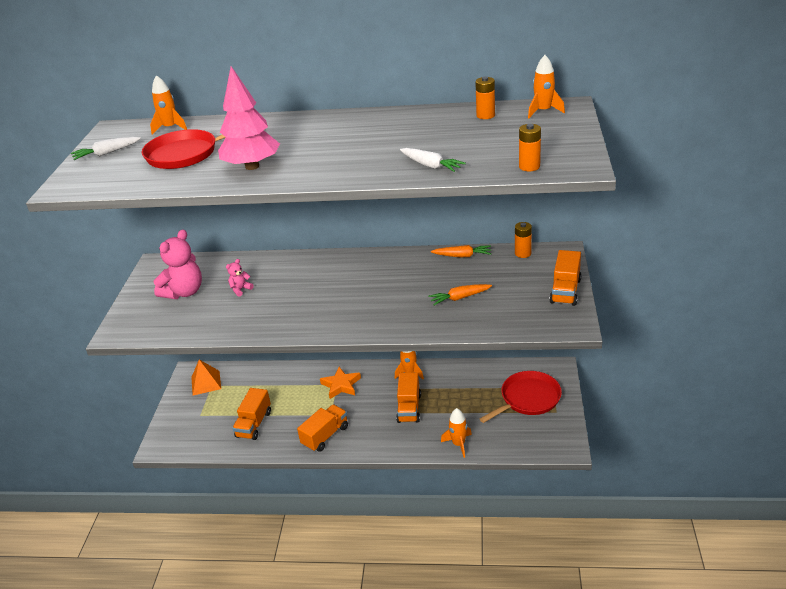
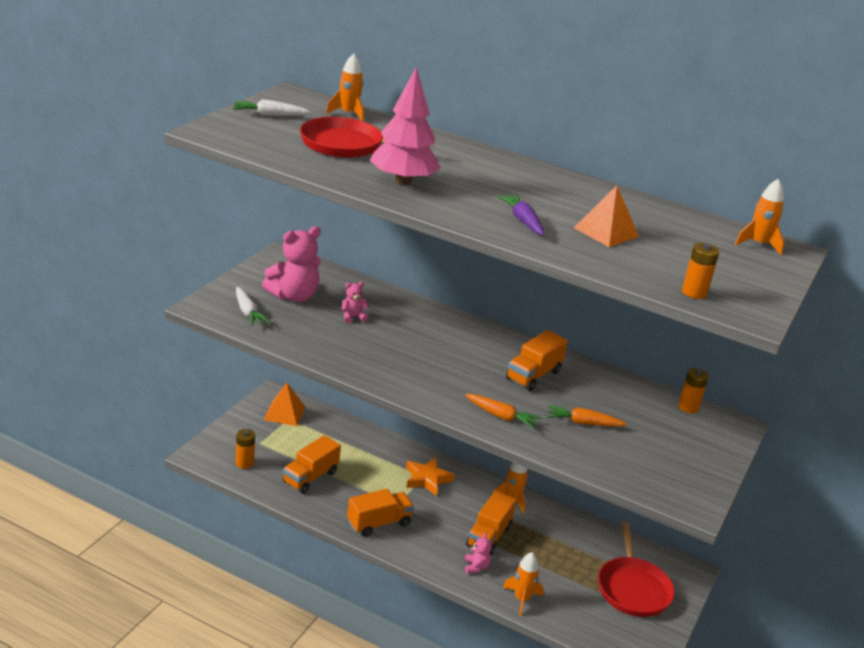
camera: 15 degrees right, 5 degrees down
white carrot [400,148,466,172] -> white carrot moved to [236,287,270,326]
orange carrot [431,245,491,257] -> orange carrot moved to [465,394,541,429]
orange battery [475,76,495,119] -> orange battery moved to [236,429,255,469]
red pan [480,371,562,423] -> red pan turned 105 degrees clockwise [598,521,675,617]
orange truck [549,250,581,306] -> orange truck moved to [506,330,568,391]
none -> pink teddy bear [465,533,492,574]
none -> purple carrot [497,194,544,235]
none -> orange pyramid [574,185,639,247]

